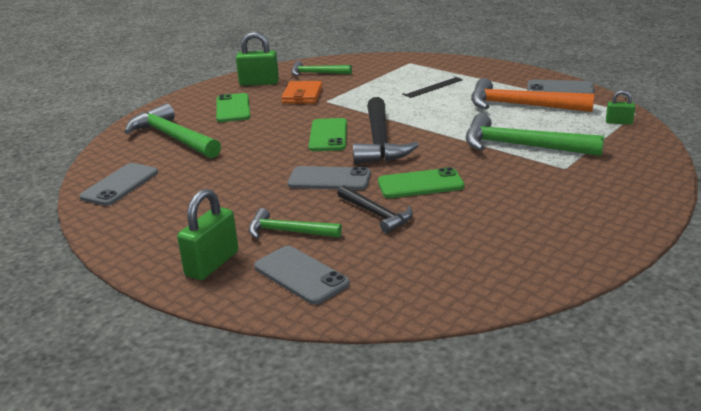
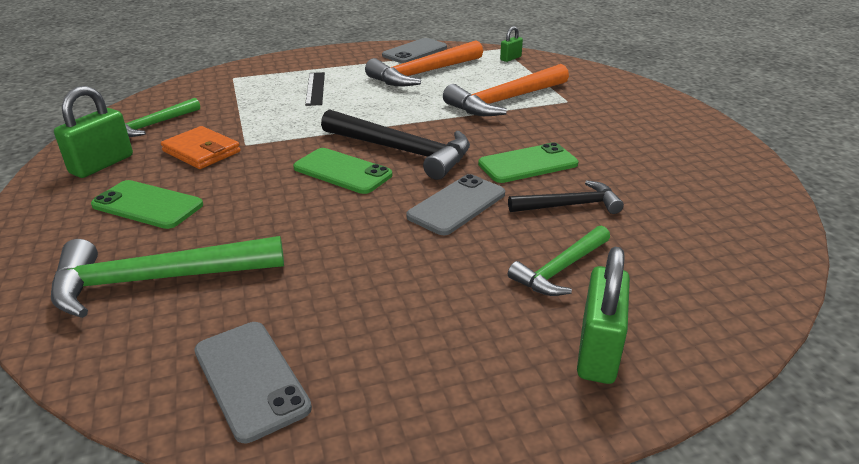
camera: 60 degrees left, 5 degrees up
green padlock [177,189,238,280] -> green padlock turned 45 degrees clockwise [577,247,630,384]
grey phone [254,246,350,305] -> none
green phone [378,167,464,198] -> green phone turned 45 degrees clockwise [478,142,578,183]
green hammer [466,114,604,156] -> orange hammer [443,64,569,116]

